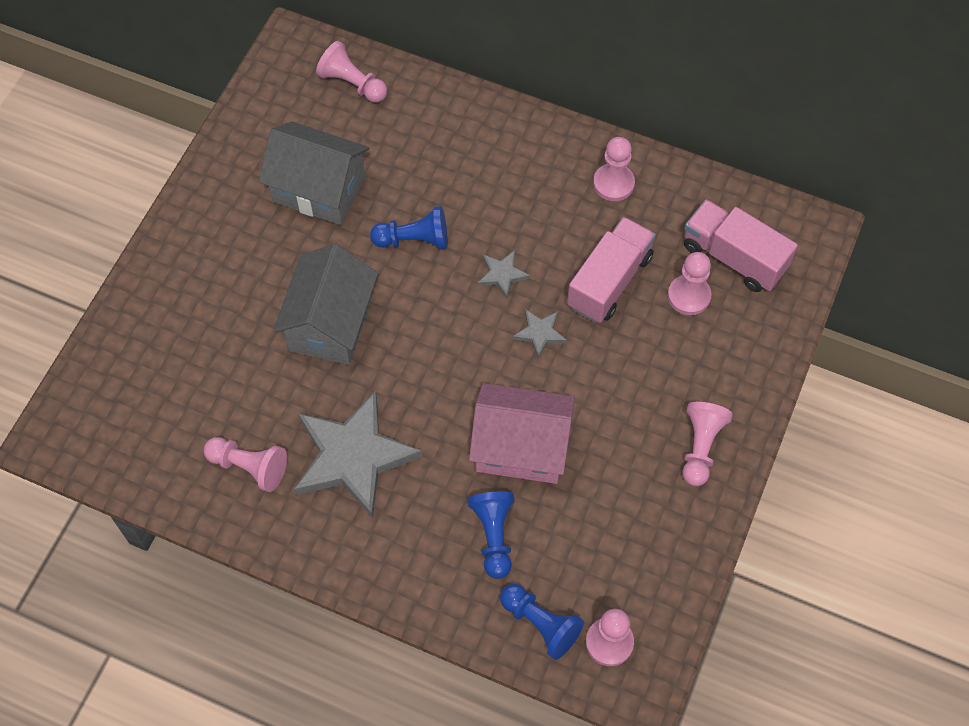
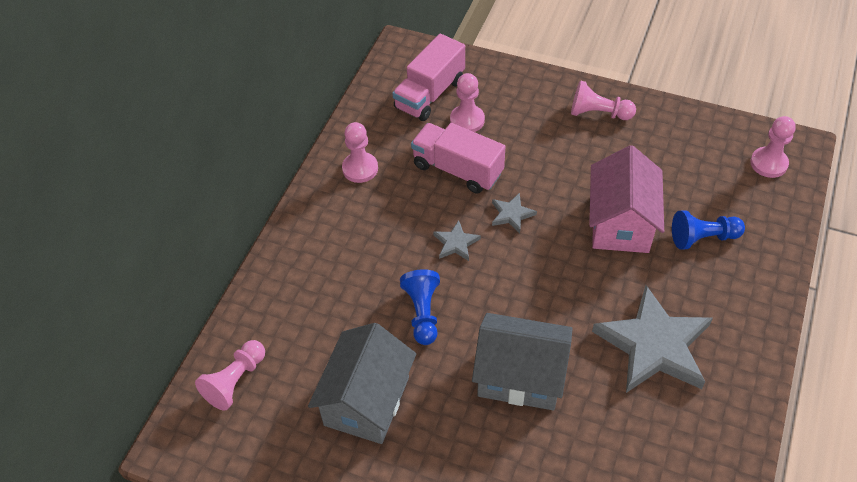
camera: 90 degrees left, 10 degrees down
pink pawn [204,437,287,492] -> none
blue pawn [500,584,584,660] -> none

